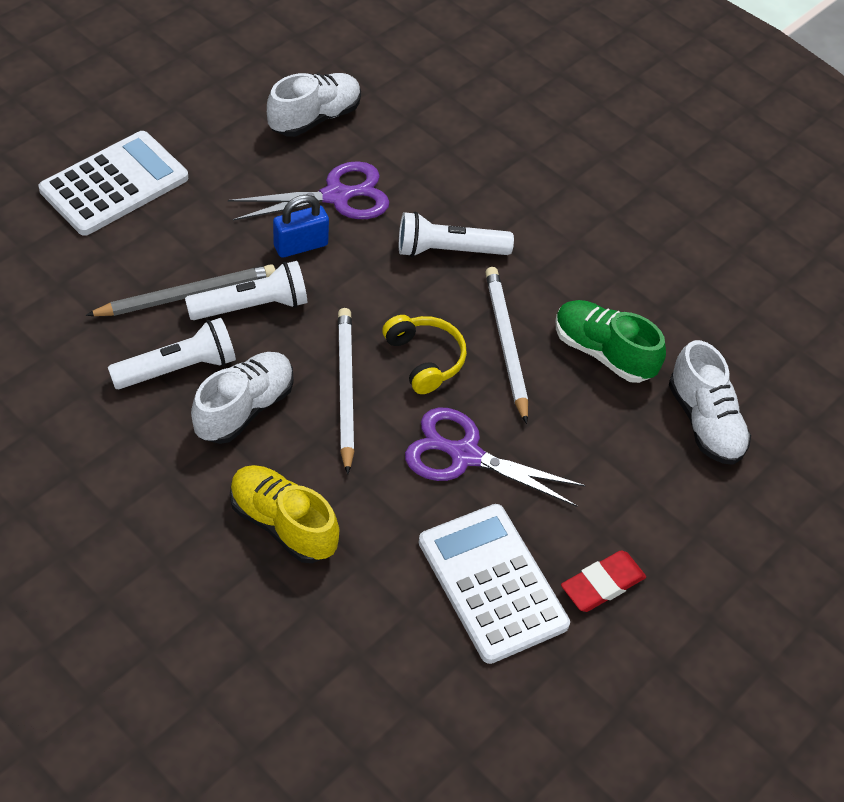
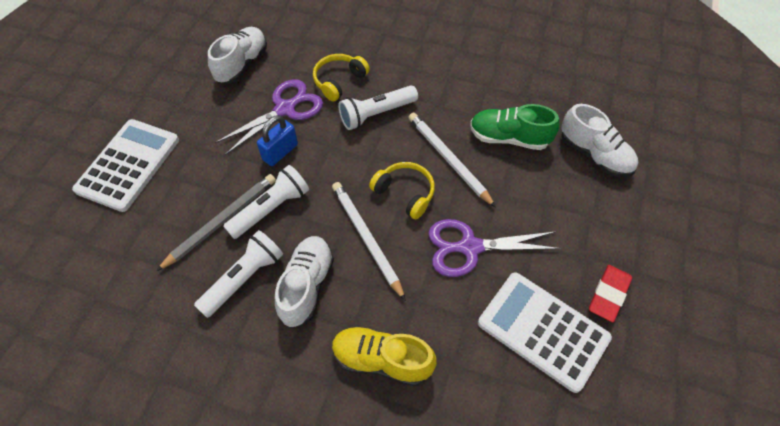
camera: 20 degrees left, 5 degrees up
none -> yellow headphones [313,54,370,102]

